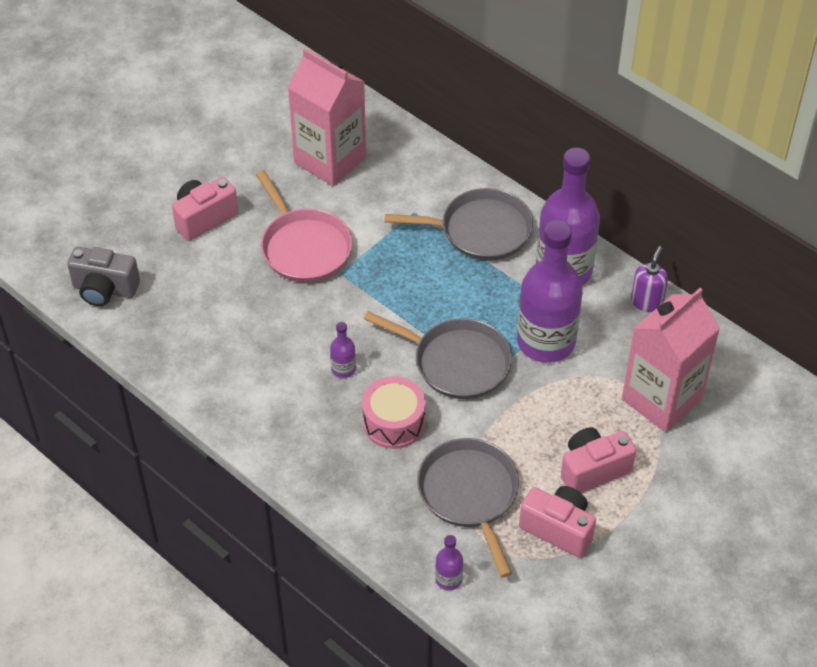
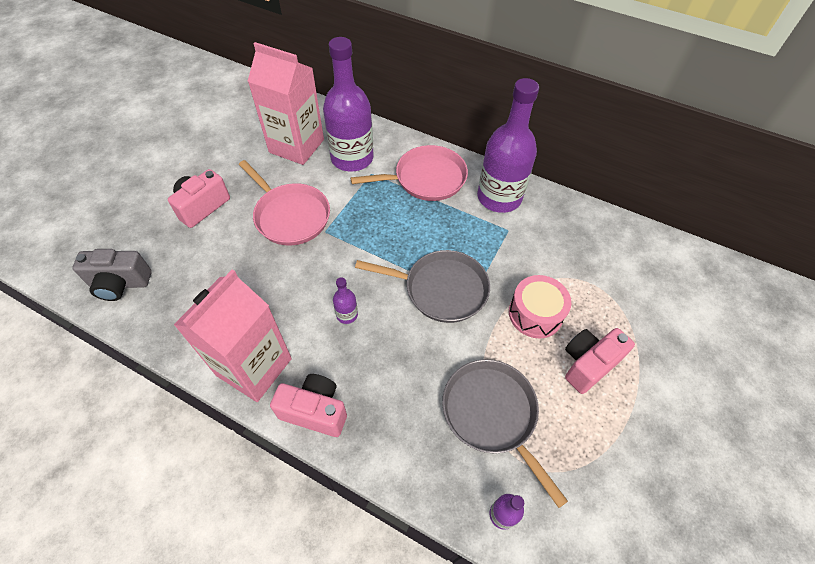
camera: 15 degrees left, 5 degrees up
pink drum [362,376,426,449] -> pink drum moved to [509,275,571,338]
grey pan [385,188,533,261] -> pink pan [351,145,468,201]
purple bottle [517,220,583,363] -> purple bottle moved to [323,37,374,172]
pink camera [519,486,596,557] -> pink camera moved to [270,374,347,437]
pink carton [622,288,720,433] -> pink carton moved to [174,270,292,402]
purple soap dispenser [631,246,668,312] -> none

